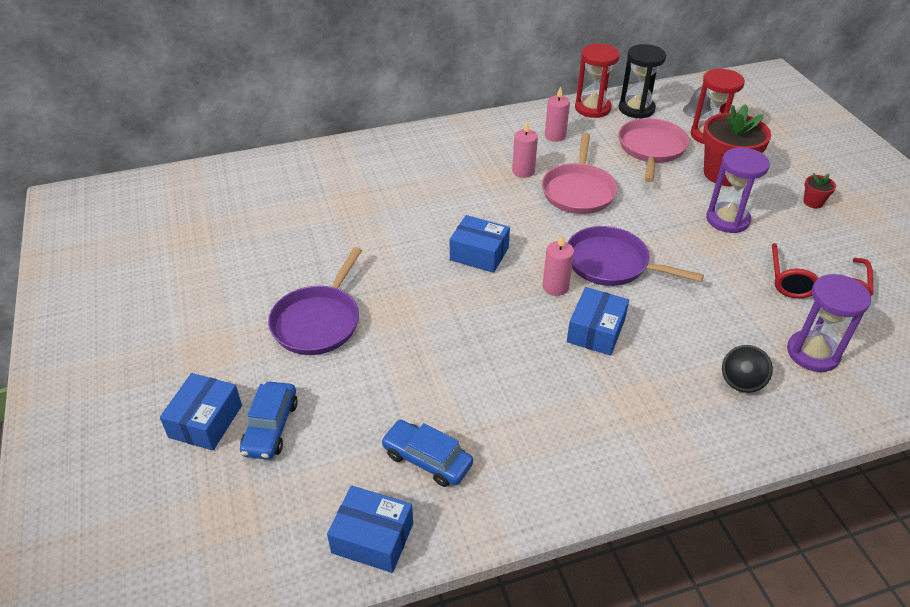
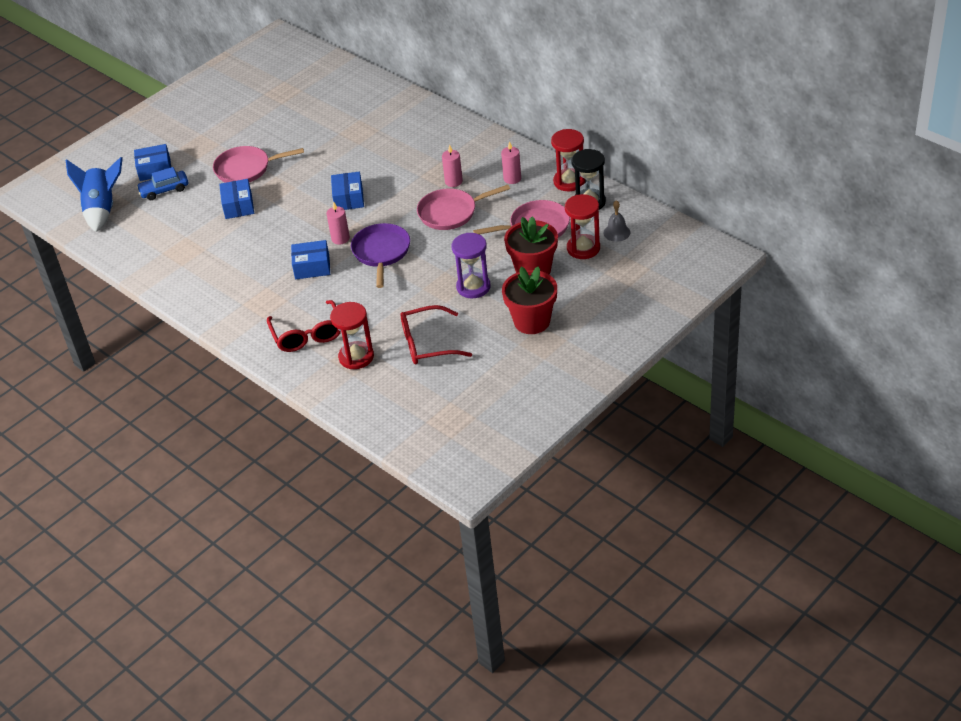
camera: 65 degrees right, 0 degrees up
purple pan [268,247,362,355] -> pink pan [213,146,304,183]
blue box [327,486,413,573] -> blue box moved to [219,179,254,219]
blue car [381,420,473,487] -> none
black ball [722,345,773,393] -> red glasses [267,300,341,352]
purple hourglass [787,274,871,372] -> red hourglass [330,302,374,369]
red flower pot [803,173,836,208] -> red flower pot [502,266,557,334], size x2.27
none -> blue rocket [66,157,123,232]

